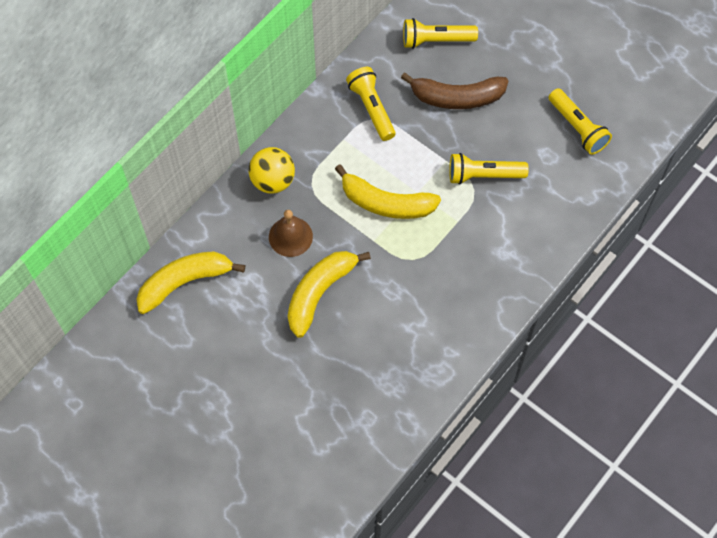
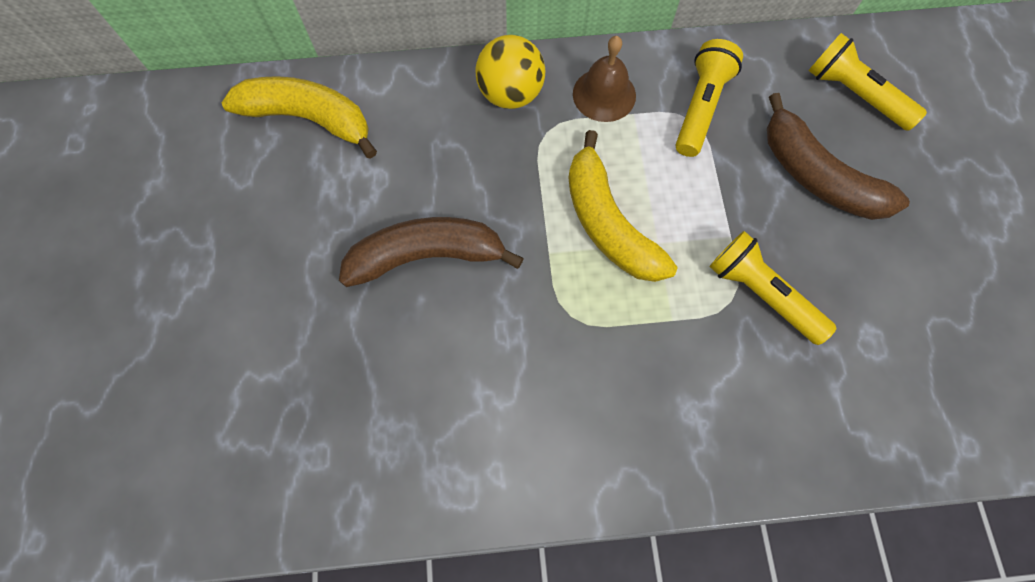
camera: 45 degrees right, 5 degrees up
brown bell [269,210,313,257] -> brown bell moved to [573,36,636,122]
yellow banana [288,251,371,338] -> brown banana [339,217,524,287]
yellow flashlight [548,88,612,155] -> none

